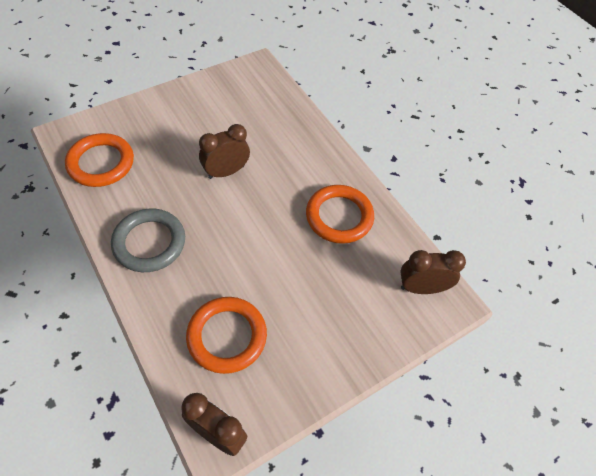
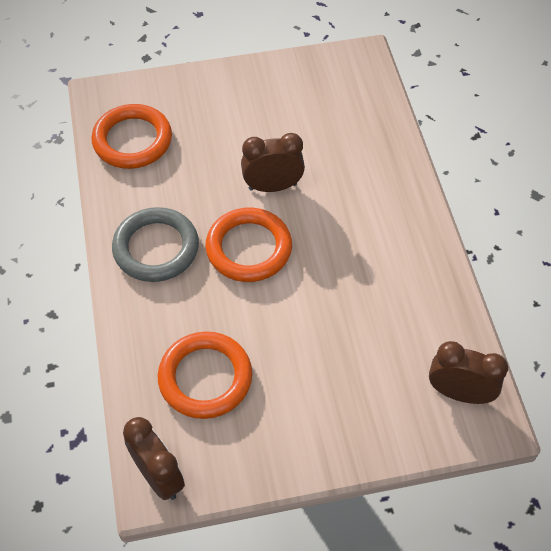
camera: 25 degrees right, 0 degrees up
orange ring [306,185,374,244] -> orange ring moved to [205,208,292,282]

